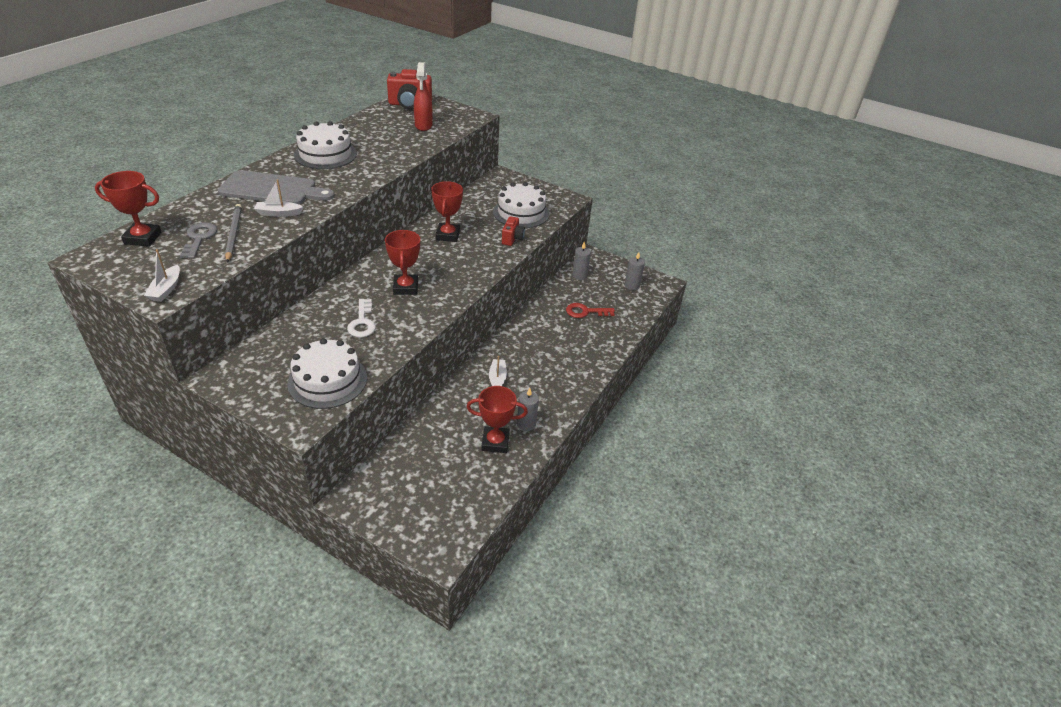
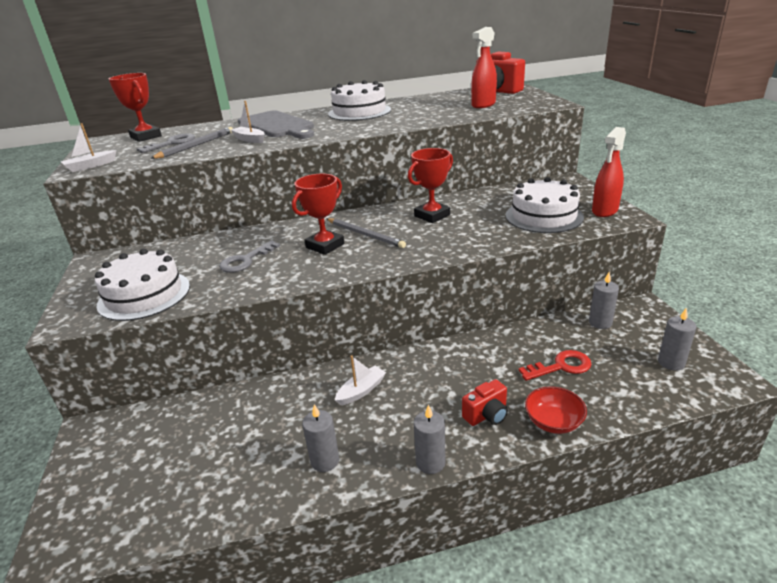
camera: 50 degrees right, 10 degrees down
white key [347,299,376,337] -> grey key [219,240,280,273]
red trophy [467,386,528,453] -> none
red camera [502,216,525,246] -> red camera moved to [462,379,508,426]
red key [566,303,615,318] -> red key turned 120 degrees clockwise [519,350,592,381]
none -> grey pencil [327,218,406,248]
none -> grey candle [414,405,446,474]
none -> red bowl [525,386,587,434]
none -> red spray bottle [592,127,626,217]

